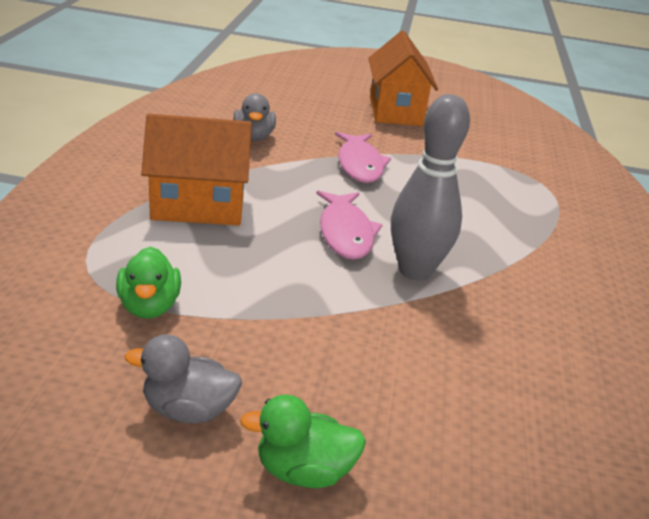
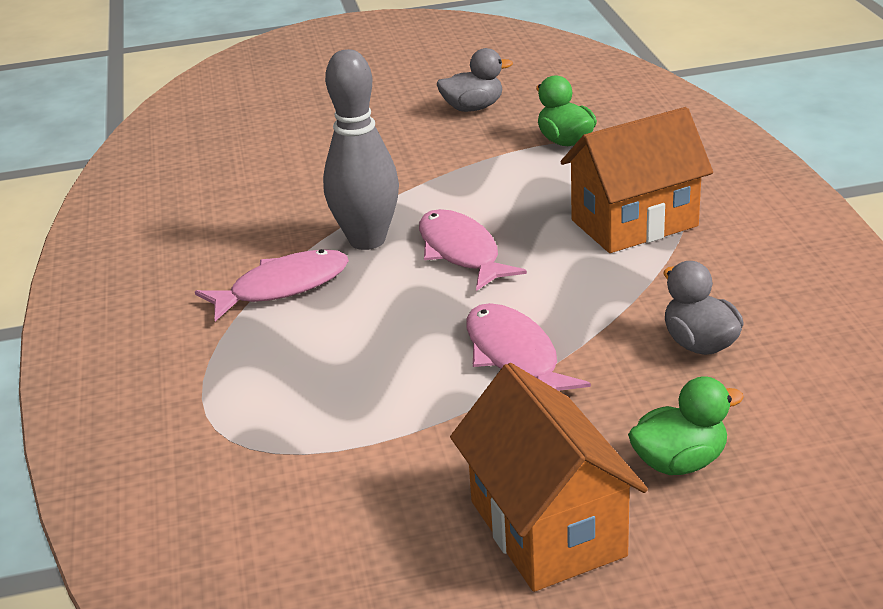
camera: 165 degrees right, 0 degrees up
green duck [240,395,366,488] -> green duck moved to [628,376,744,475]
none -> pink fish [195,249,349,321]

